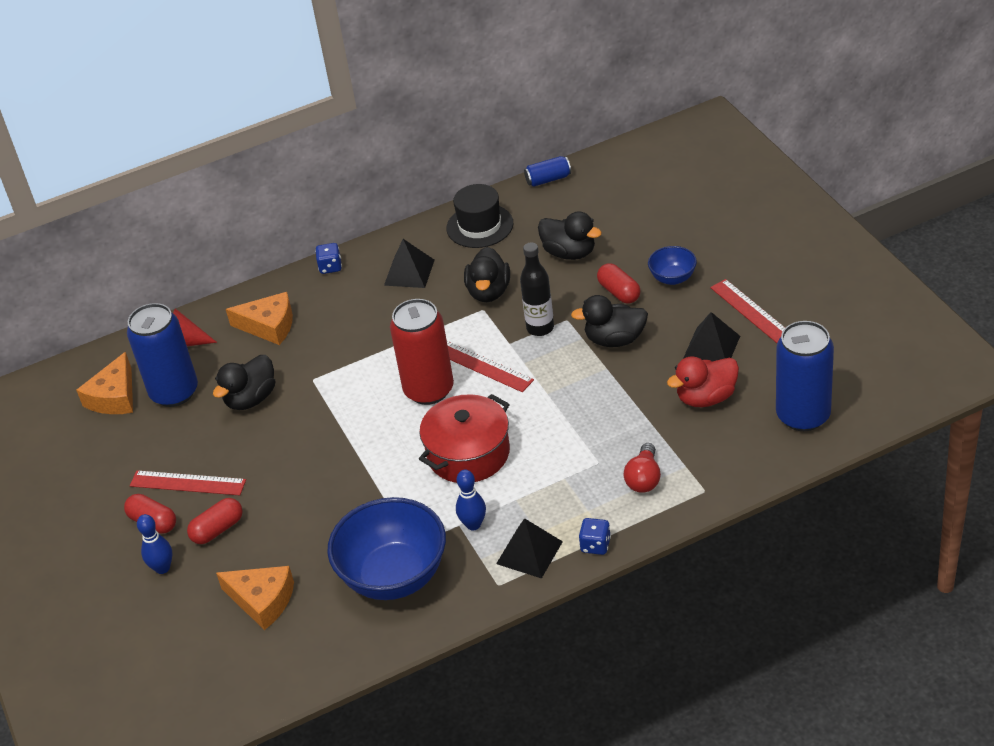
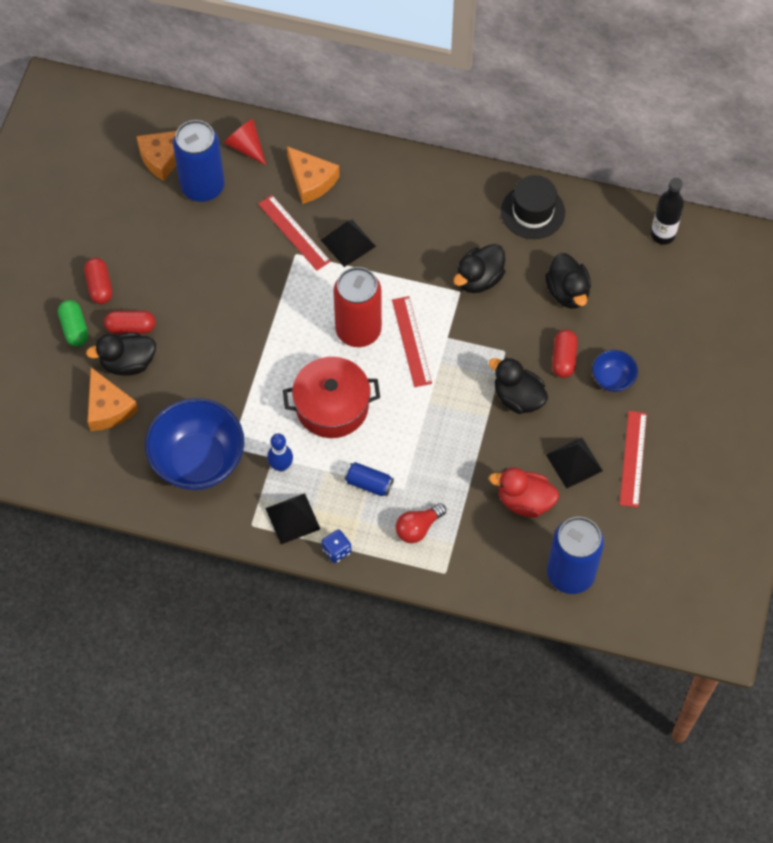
camera: 35 degrees right, 20 degrees up
red ruler [130,470,246,495] -> red ruler moved to [258,195,331,271]
blue bowling pin [137,514,172,574] -> green capsule [58,300,88,347]
black duck [213,355,275,410] -> black duck moved to [86,332,156,376]
blue dice [315,243,342,274] -> none
black pyramid [384,239,435,288] -> black pyramid moved to [321,220,376,267]
black bottle [520,242,554,336] -> black bottle moved to [651,178,684,245]
blue can [524,156,571,187] -> blue can moved to [344,462,394,496]

